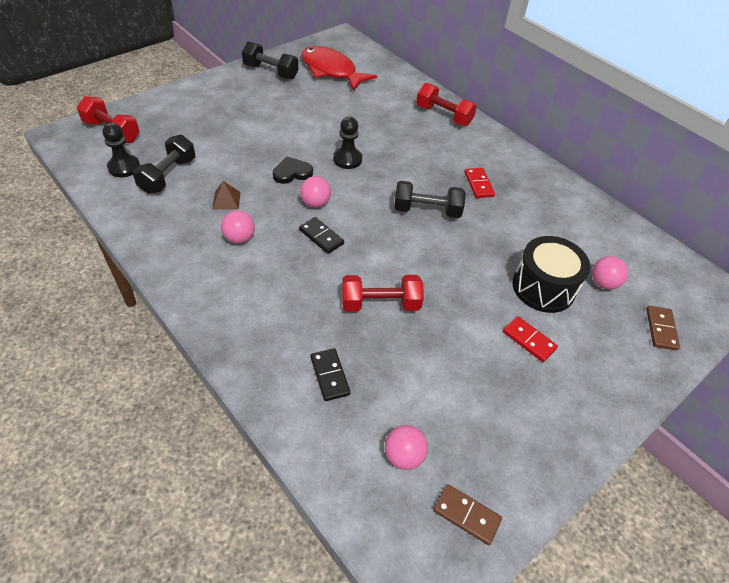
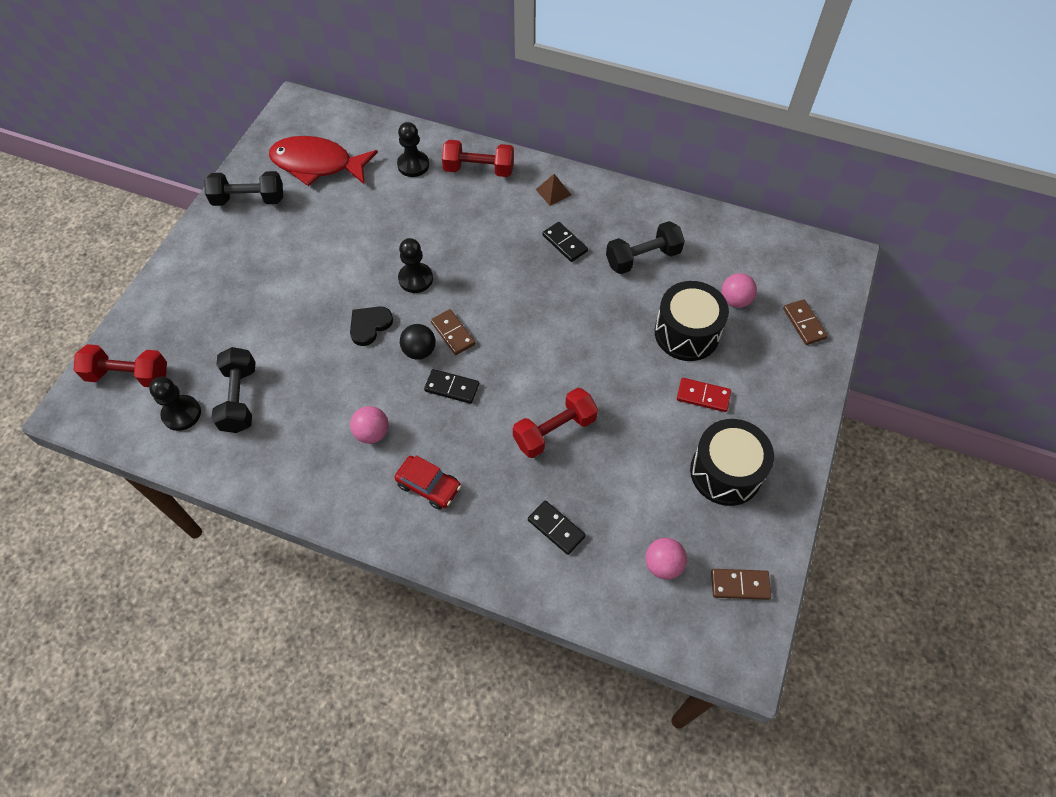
camera: 25 degrees left, 10 degrees up
brown pyramid [212,181,240,209] -> brown pyramid moved to [535,174,571,206]
pink ball [300,176,331,208] -> black ball [400,324,436,360]
black dumbbell [394,181,466,218] -> black dumbbell moved to [606,221,685,274]
red domino [464,168,495,198] -> black domino [542,222,588,262]
none -> red car [394,455,461,510]
none -> black pawn [397,122,429,177]
none -> brown domino [431,309,475,355]
none -> black drum [690,419,774,506]

